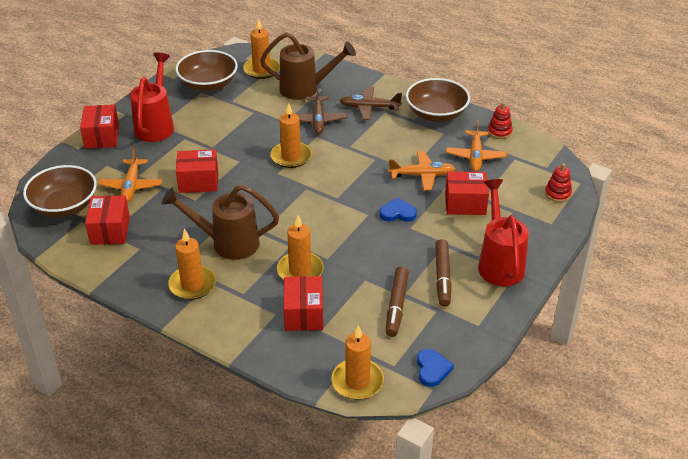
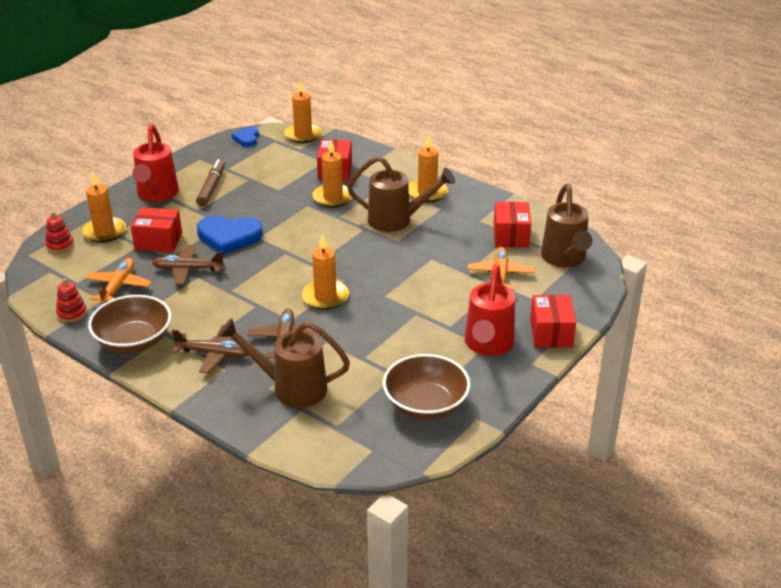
camera: 175 degrees left, 5 degrees down
brown bowl [23,165,97,217] -> brown watering can [541,184,592,268]
red box [176,149,218,193] -> none
orange candle [243,18,280,79] -> orange candle moved to [82,173,126,243]
blue heart [379,198,417,222] -> blue heart [197,215,263,255], size x1.79
brown marker [385,266,409,337] -> none
orange plane [388,151,456,191] -> brown plane [152,245,225,285]

